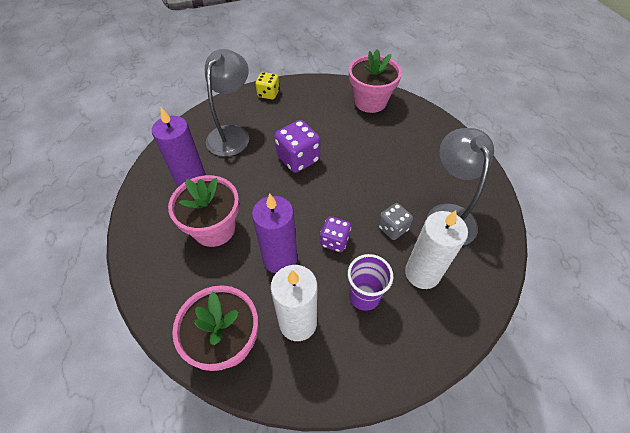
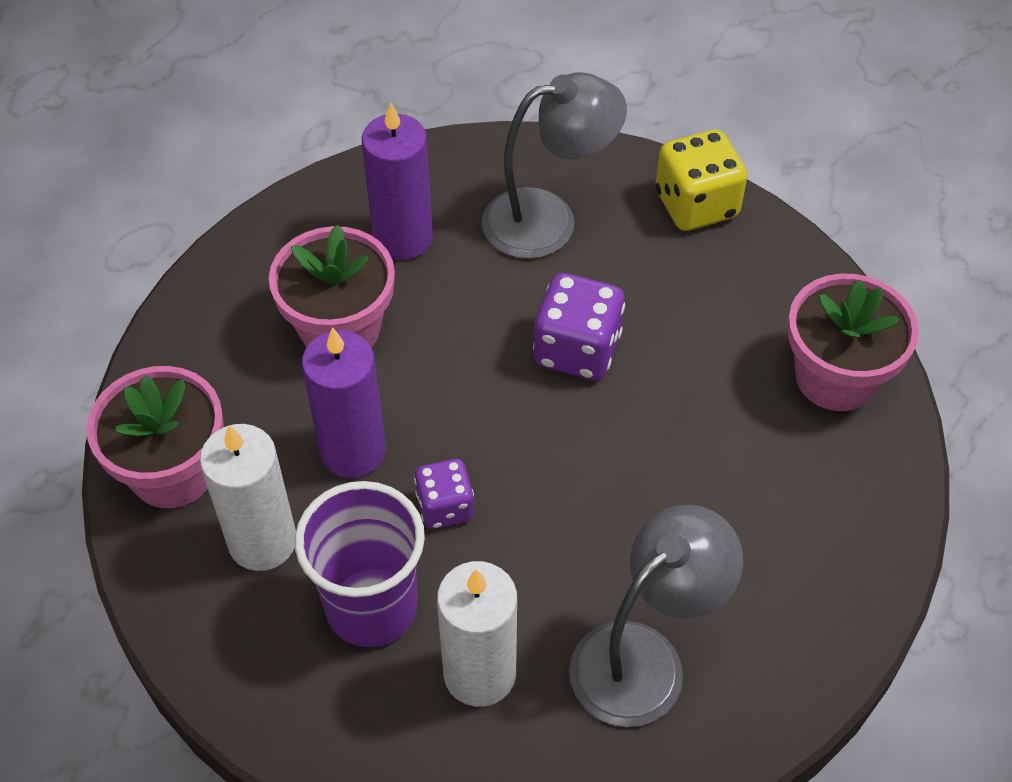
camera: 55 degrees right, 0 degrees up
yellow dice [256,72,280,99] -> yellow dice [655,129,747,231], size x1.59
purple cup [348,254,393,311] -> purple cup [295,481,425,647], size x1.50
grey dice [378,203,413,240] -> none

